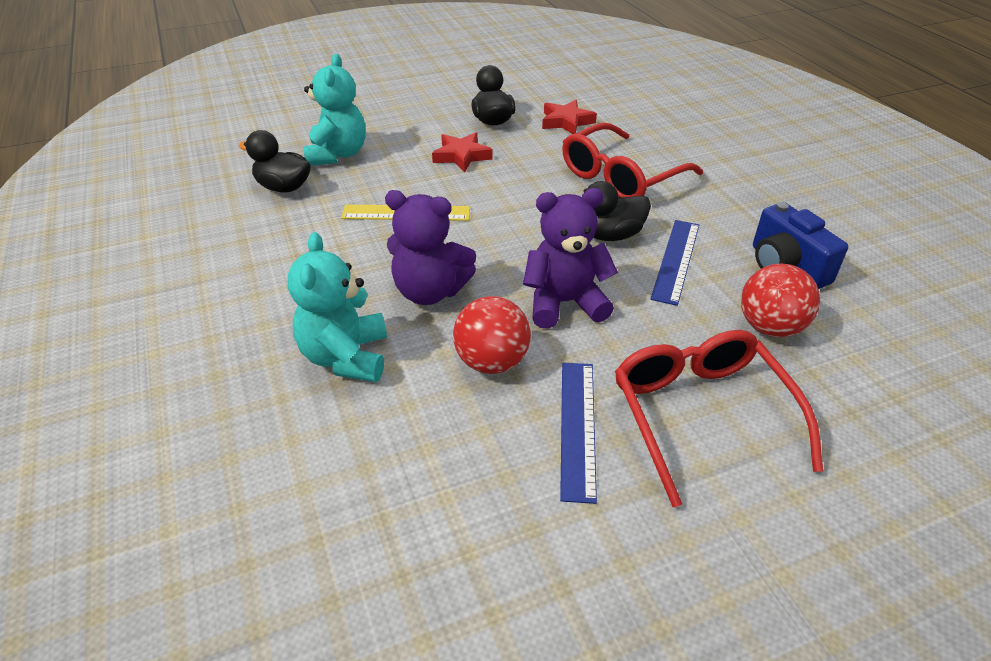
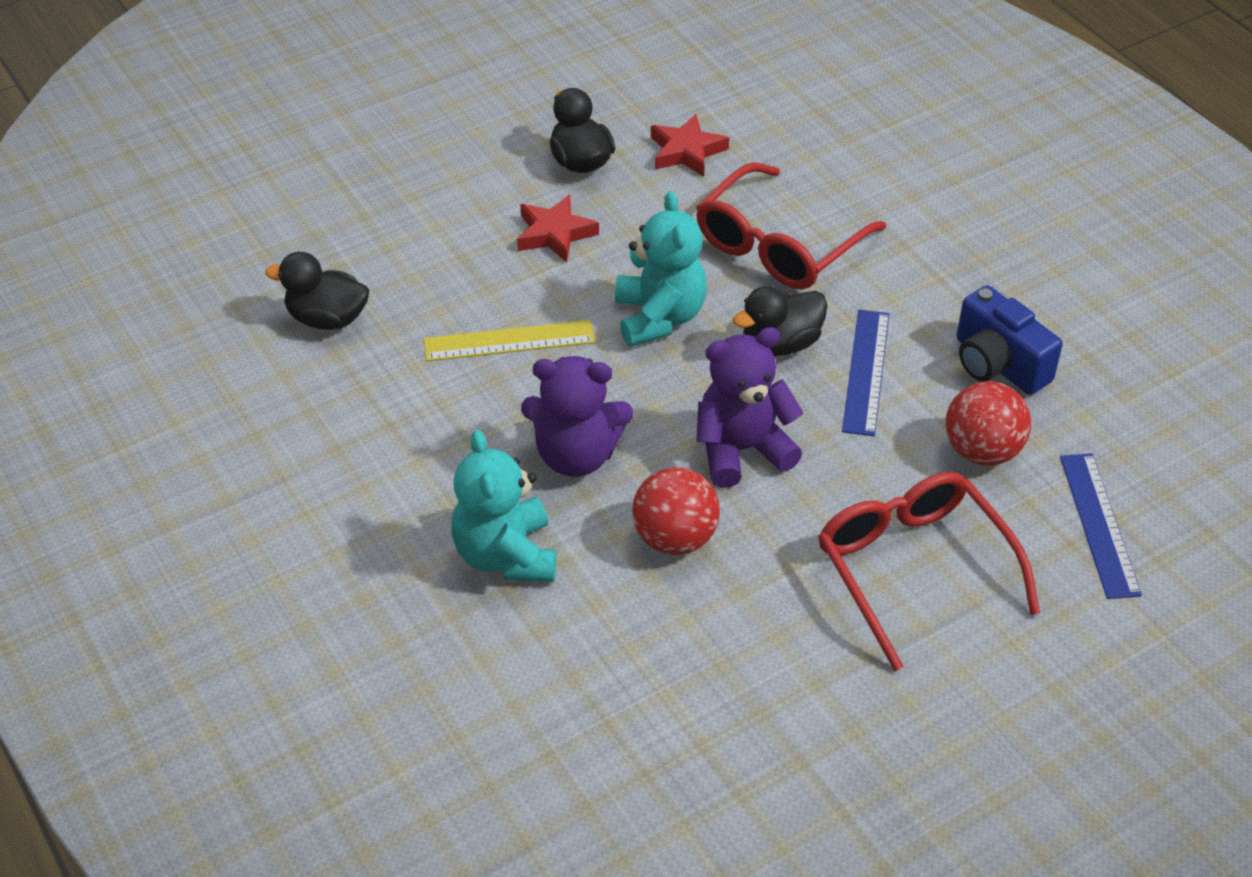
camera: 10 degrees left, 5 degrees up
turquoise teddy bear [303,54,366,166] -> turquoise teddy bear moved to [615,191,707,347]
blue ruler [560,363,597,504] -> blue ruler moved to [1060,453,1142,599]

